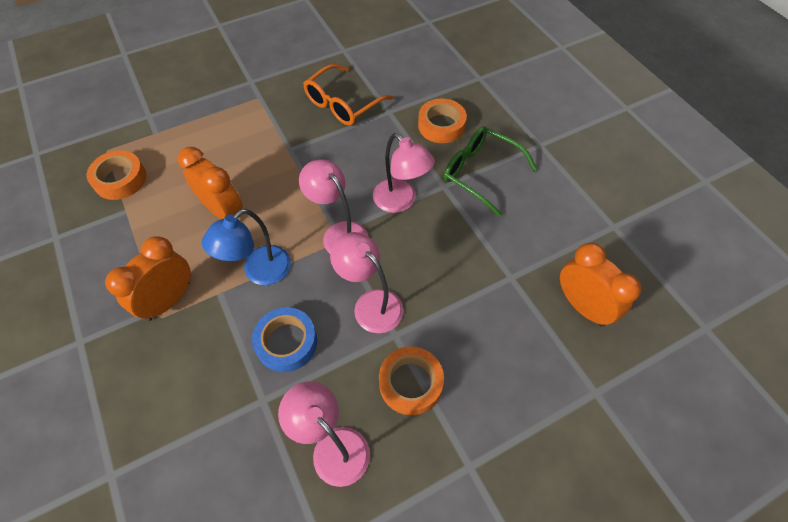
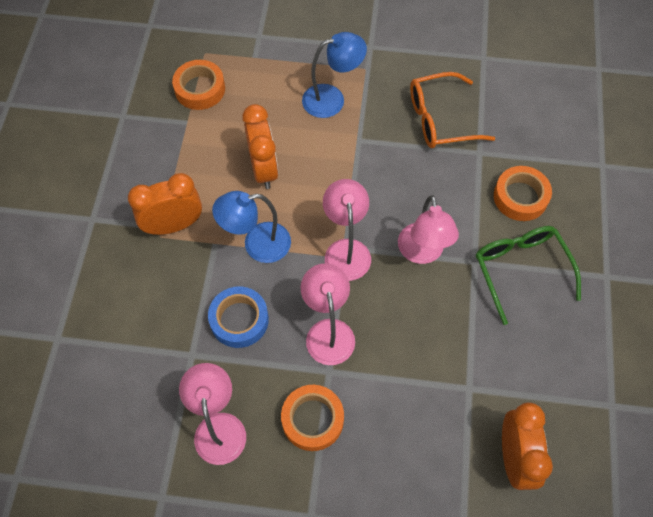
camera: 35 degrees right, 5 degrees up
none -> blue lamp [302,32,367,118]

